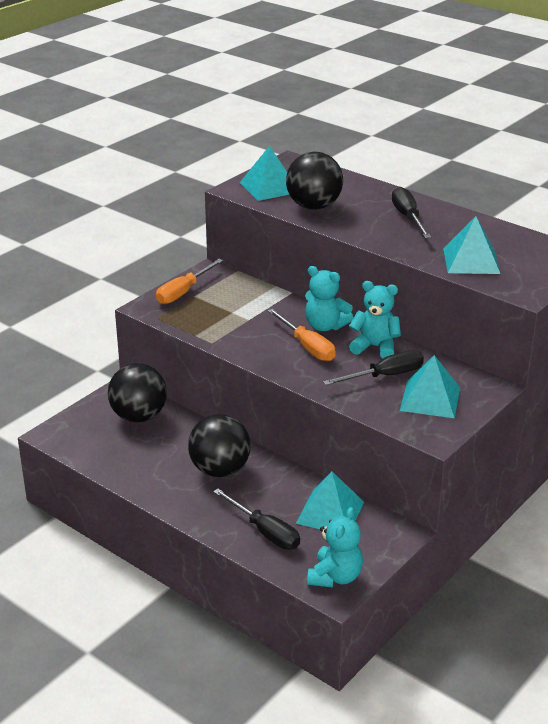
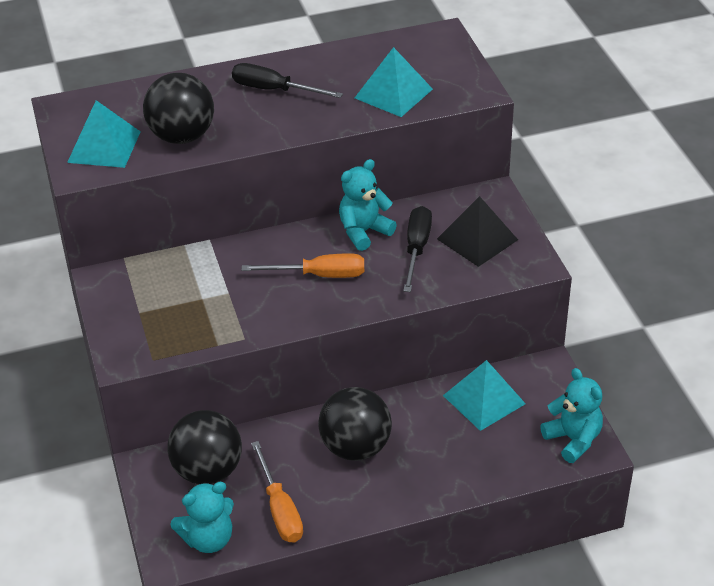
camera: 55 degrees left, 10 degrees up
orange screwdriver [156,259,224,304] -> orange screwdriver moved to [251,441,303,542]
black screwdriver [213,489,300,550] -> none
turquoise teddy bear [305,266,353,331] -> turquoise teddy bear moved to [170,482,234,553]
turquoise pyramid [400,355,460,418] -> black pyramid [437,196,518,267]

